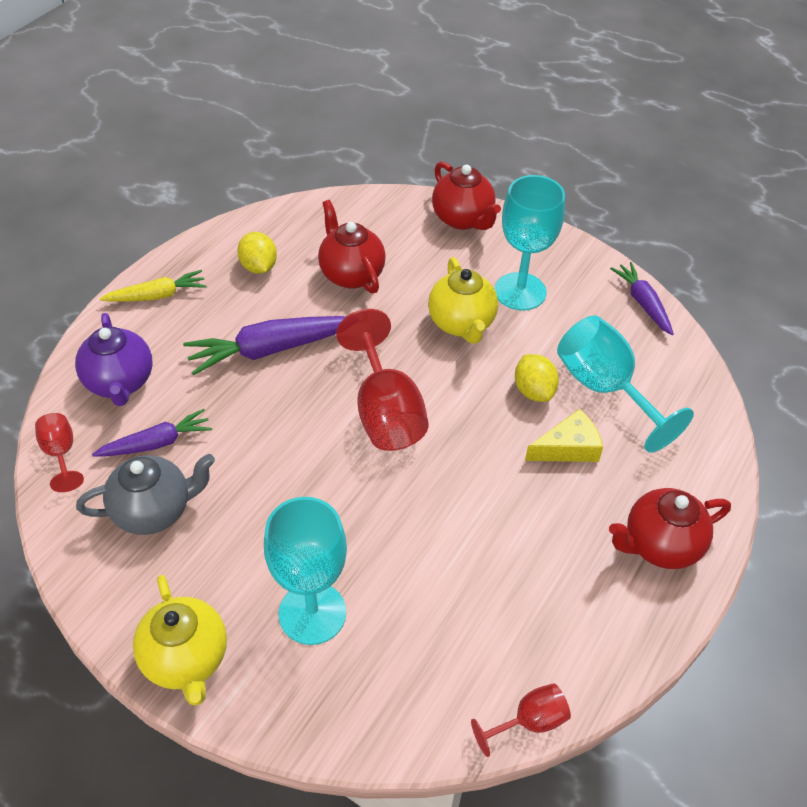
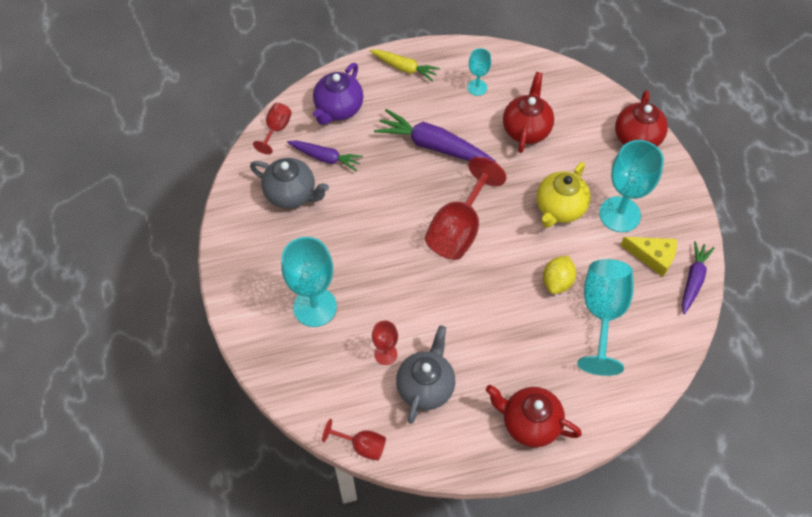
camera: 45 degrees right, 10 degrees up
yellow teapot [133,575,227,706] -> none
yellow lemon [237,232,277,274] -> turquoise goblet [468,48,491,96]
yellow cheese [525,409,603,462] -> yellow cheese moved to [621,237,677,277]
none -> red goblet [372,321,398,365]
none -> grey teapot [396,325,455,424]

